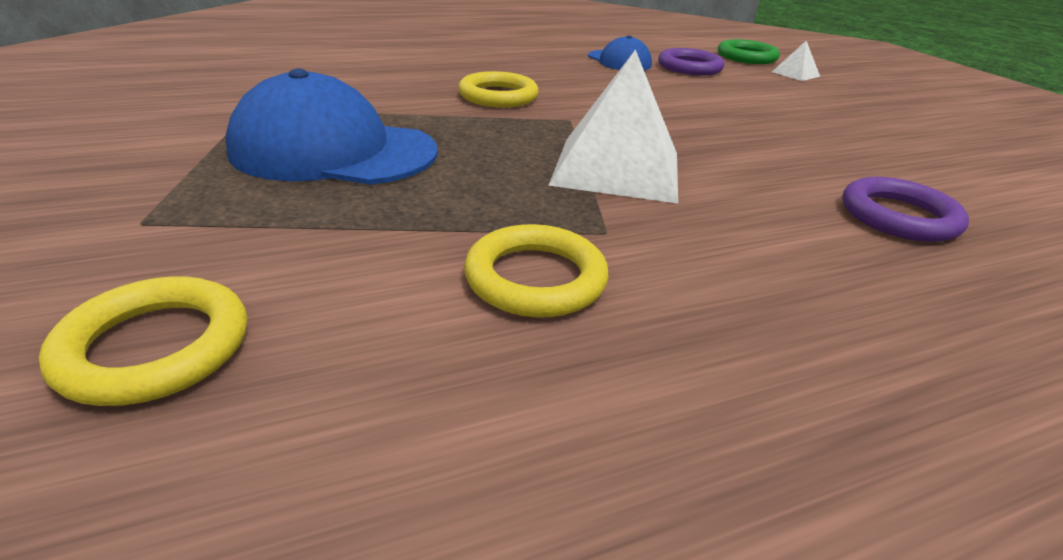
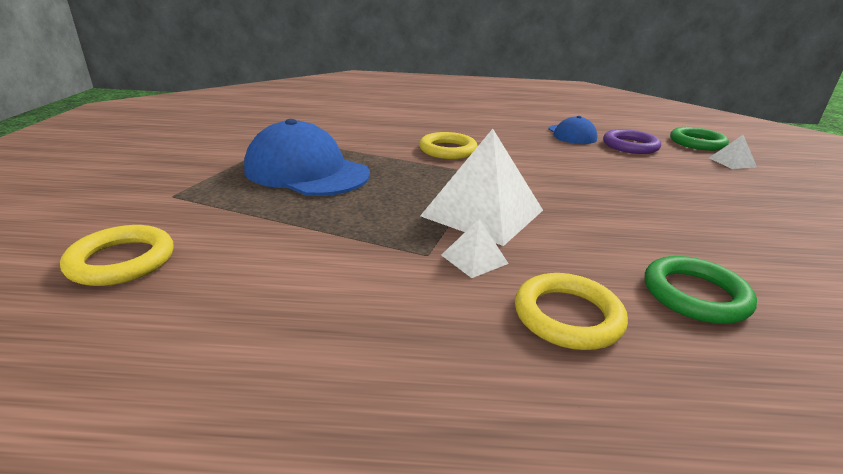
camera: 25 degrees right, 5 degrees down
yellow ring [464,224,609,318] -> yellow ring moved to [515,273,628,350]
purple ring [842,177,969,242] -> green ring [645,256,757,324]
none -> white pyramid [441,219,509,278]

